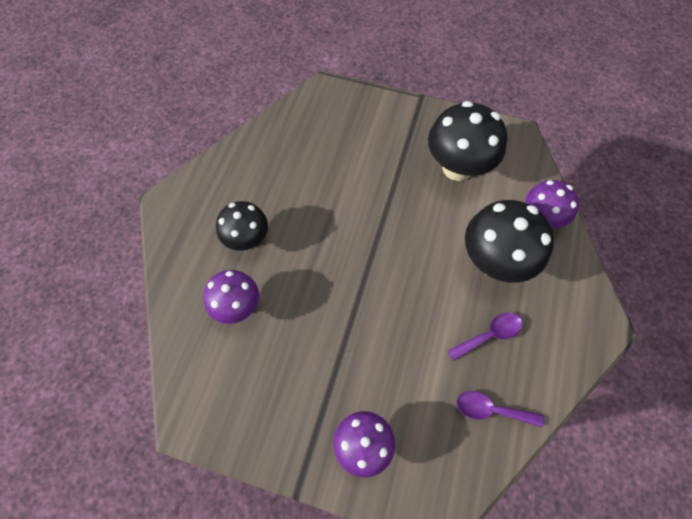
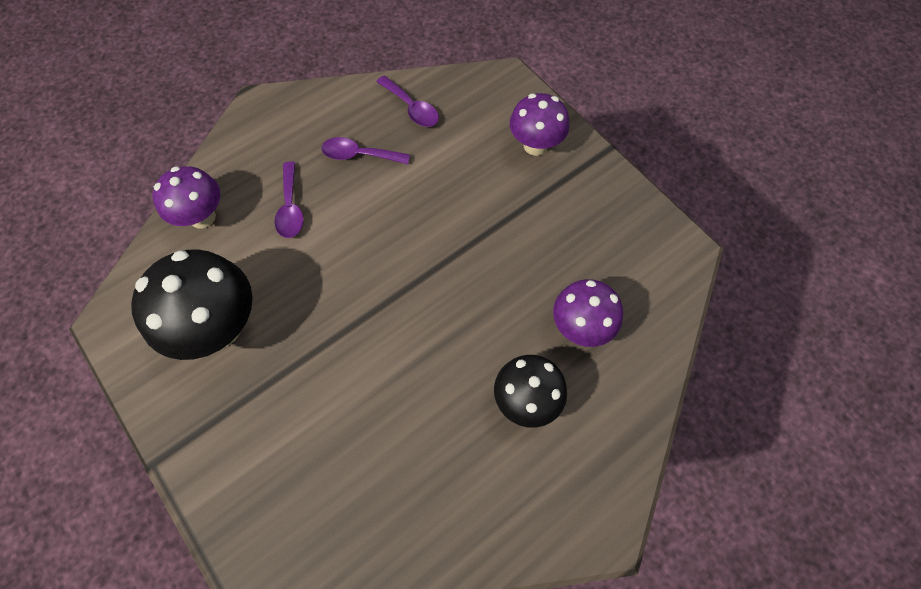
camera: 145 degrees left, 0 degrees up
black mushroom [465,200,554,283] -> purple spoon [274,161,304,238]

